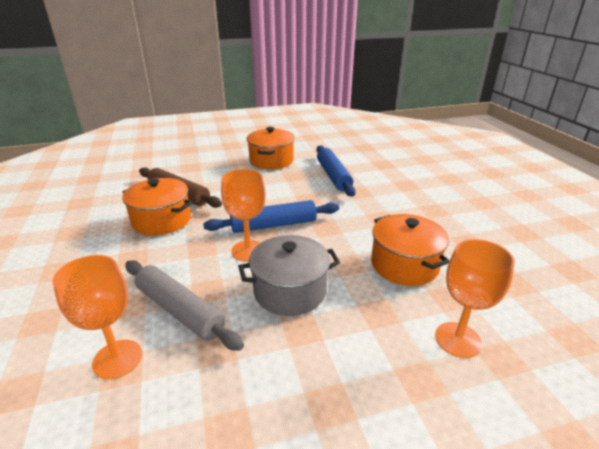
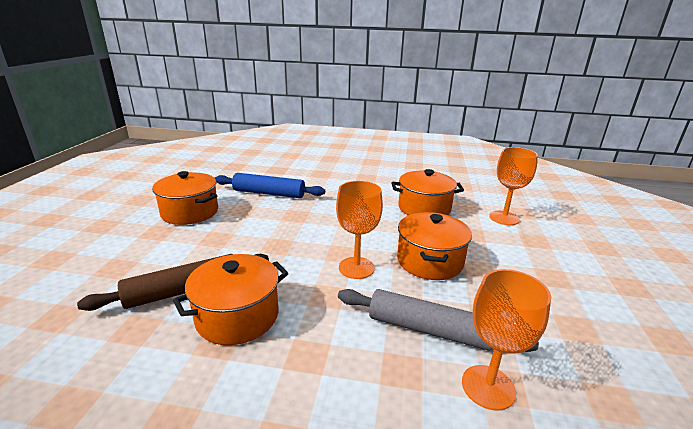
camera: 65 degrees left, 5 degrees down
grey rolling pin [125,260,244,351] -> grey rolling pin turned 45 degrees clockwise [338,289,539,352]
blue rolling pin [203,200,339,233] -> none
grey pot [238,235,340,316] -> orange pot [397,212,472,280]

